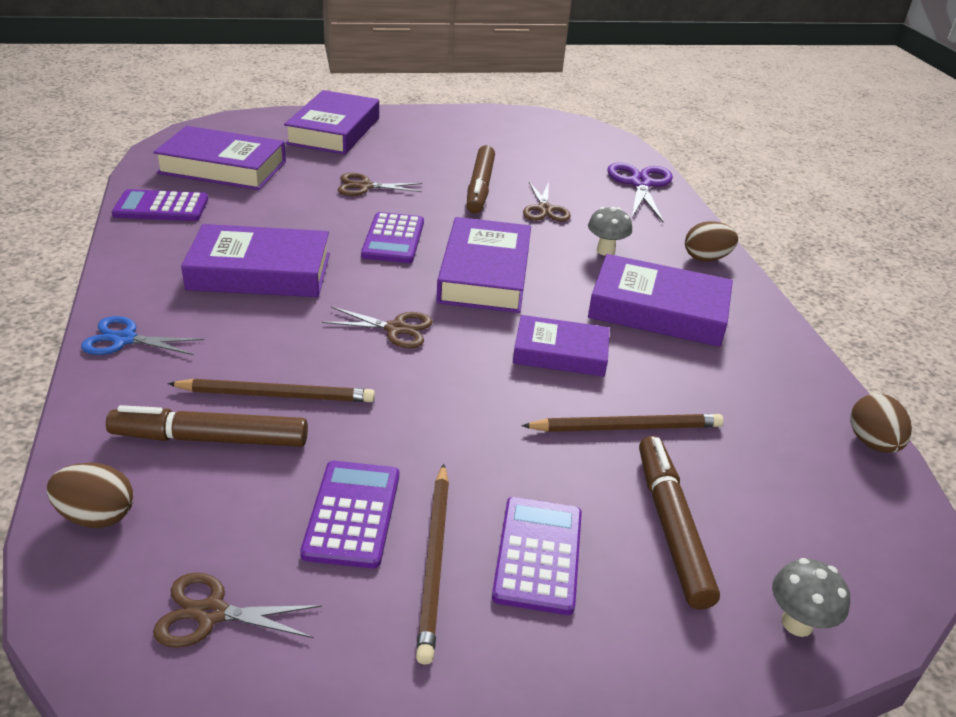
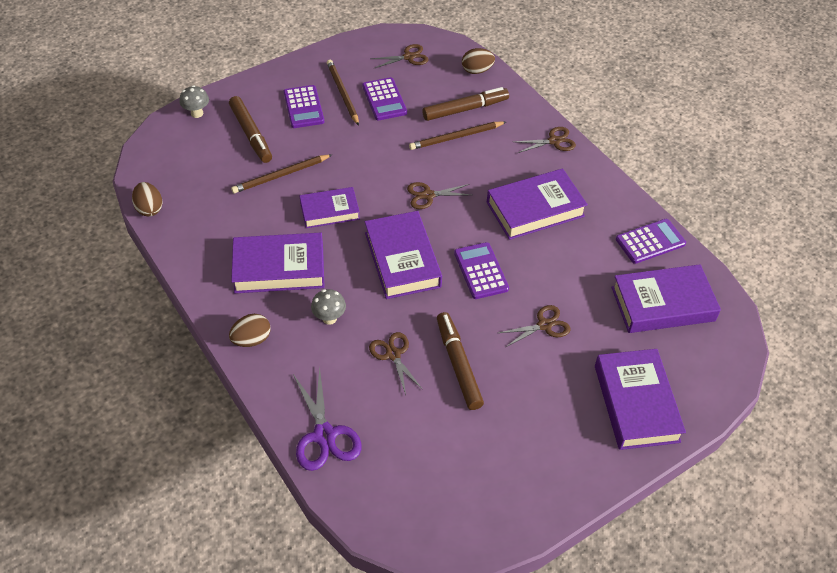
camera: 160 degrees right, 15 degrees up
blue scissors [81,316,204,355] -> brown scissors [515,127,576,153]

